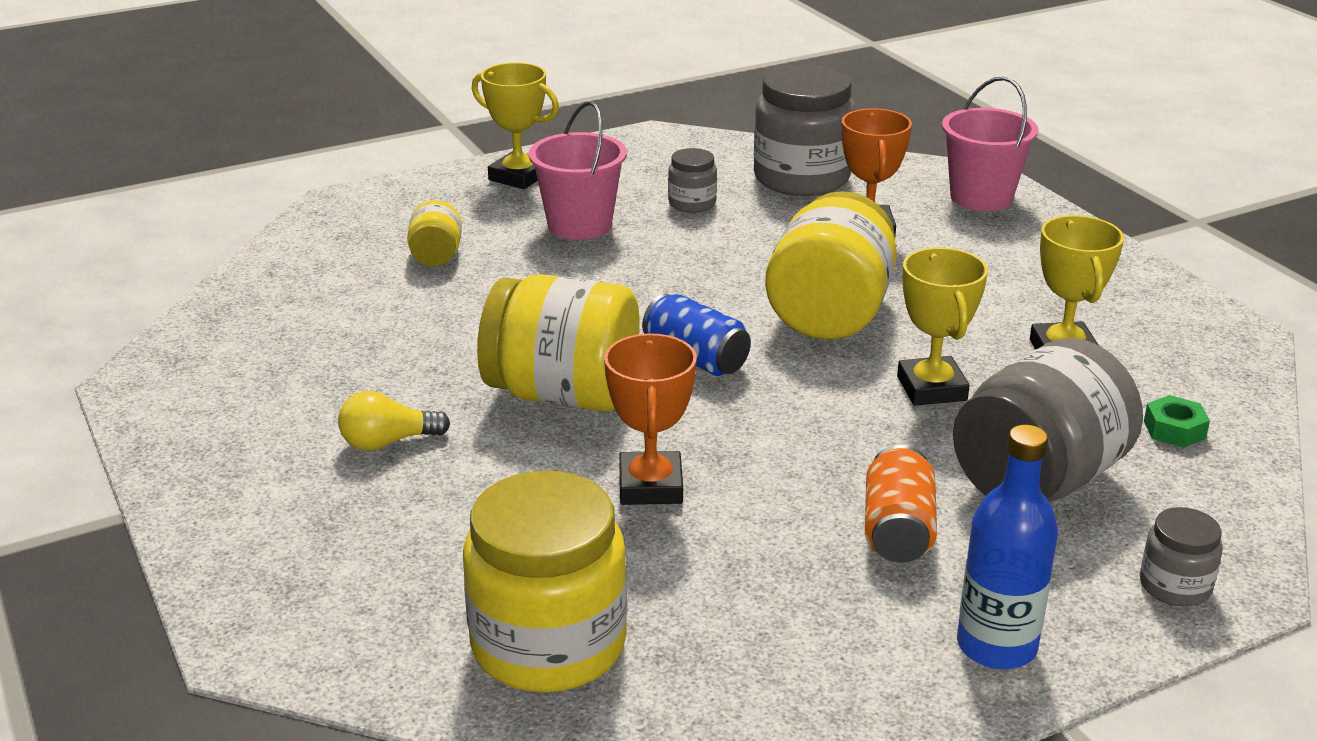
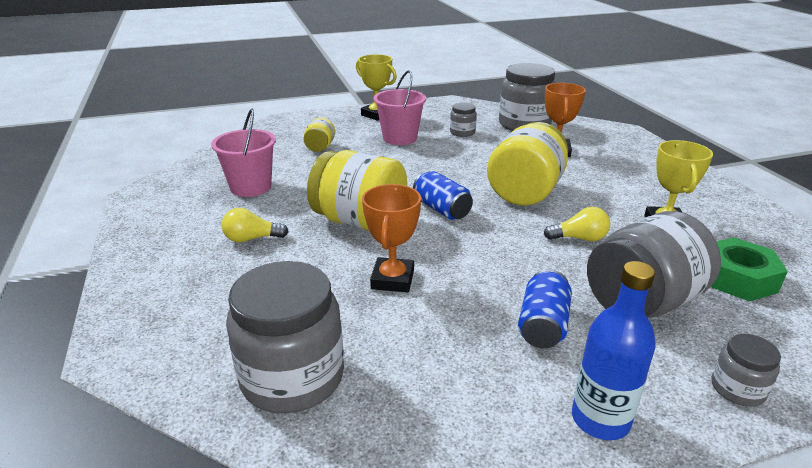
camera: 10 degrees right, 0 degrees up
yellow jar [463,471,627,692] -> grey jar [226,261,344,413]
orange can [865,445,937,563] -> blue can [518,269,572,349]
yellow trophy [897,247,988,406] -> yellow light bulb [544,207,610,241]
pink bucket [942,76,1038,211] -> pink bucket moved to [211,109,276,197]
green nut [1144,395,1210,448] -> green nut [711,237,788,301], size x1.85

